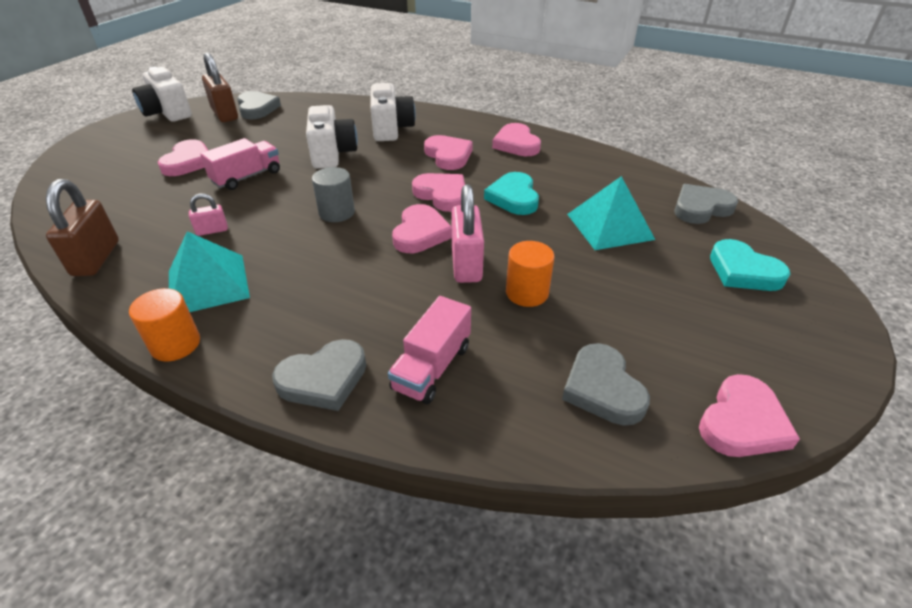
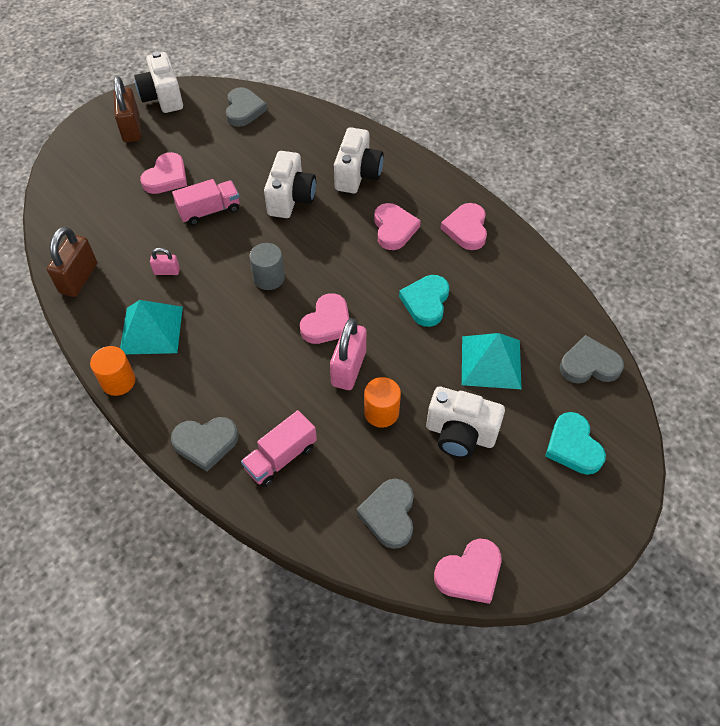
camera: 20 degrees right, 15 degrees up
brown padlock [202,53,238,122] -> brown padlock moved to [114,76,141,143]
pink heart [412,173,465,212] -> none
none -> white camera [426,387,505,458]

